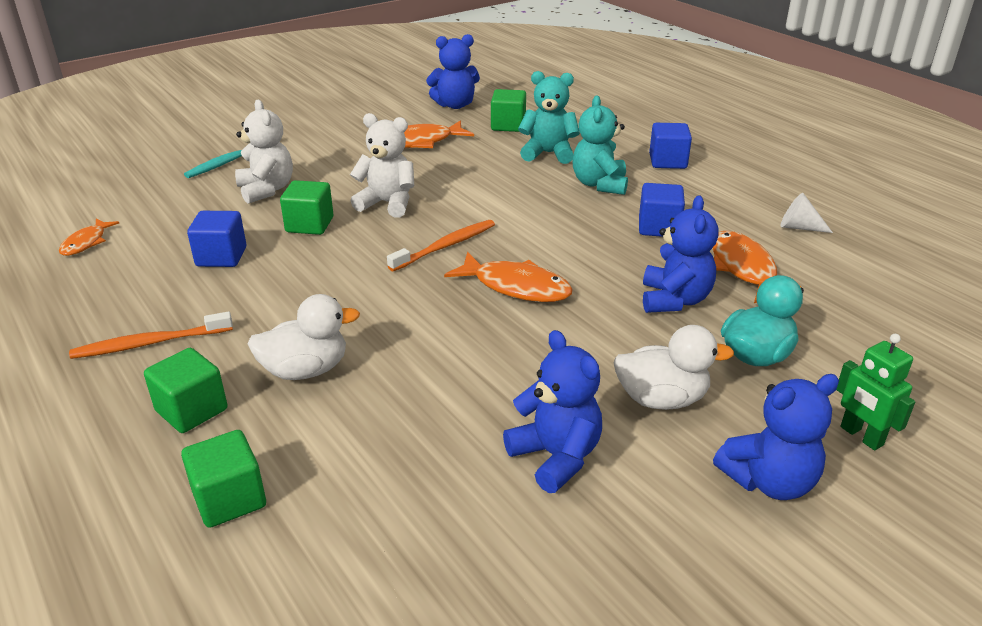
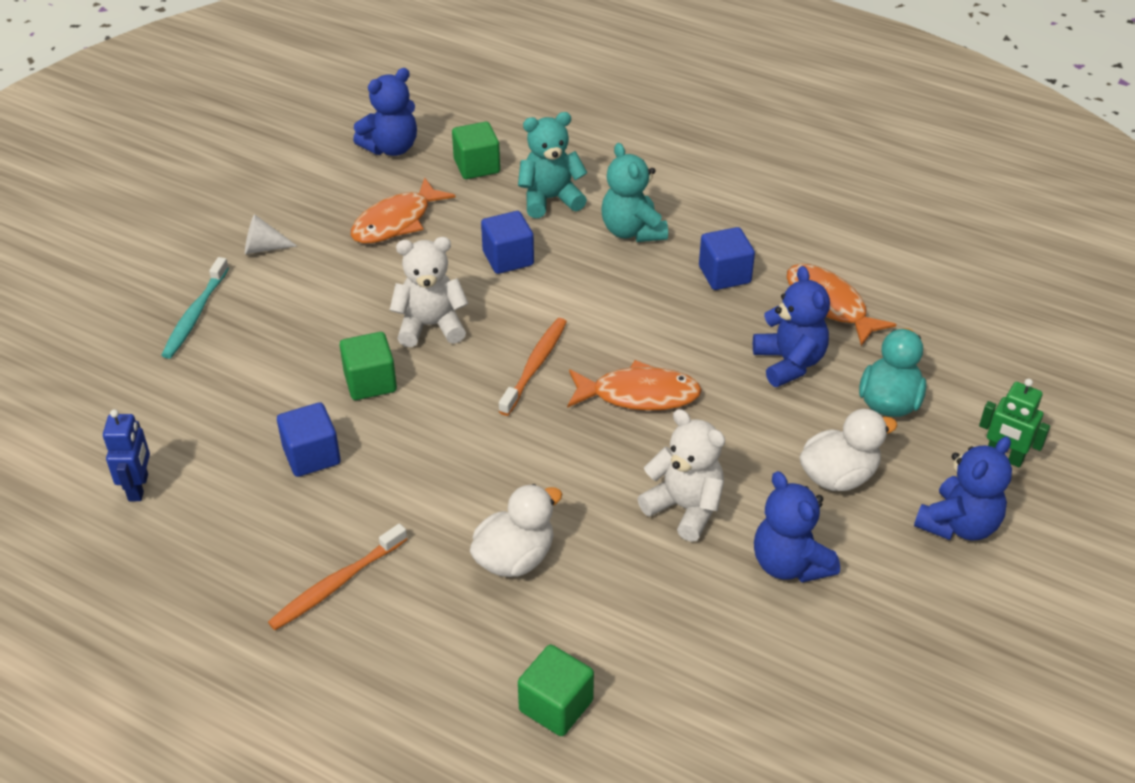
camera: 25 degrees left, 10 degrees up
orange fish [59,219,119,256] -> blue robot [103,409,150,501]
green cube [144,348,228,433] -> none
white teddy bear [235,100,293,203] -> white teddy bear moved to [637,409,725,542]
blue teddy bear [503,330,602,493] -> blue teddy bear turned 150 degrees counterclockwise [754,471,840,583]
blue cube [649,123,692,169] -> blue cube moved to [481,211,534,274]
white cone [780,193,833,233] -> white cone moved to [245,214,297,254]

